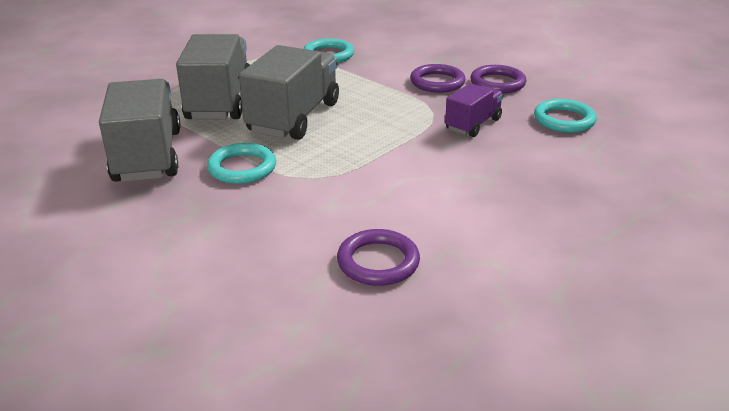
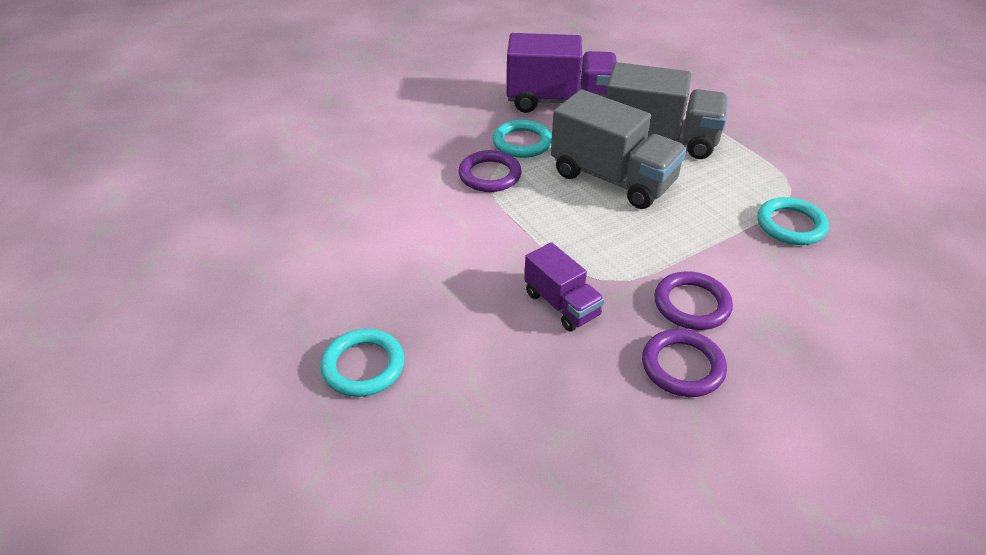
camera: 105 degrees right, 10 degrees up
grey truck [99,79,180,182] -> purple truck [507,33,617,113]
purple ring [337,229,420,286] -> purple ring moved to [458,150,522,192]
turquoise ring [534,99,597,133] -> turquoise ring moved to [320,329,405,397]

